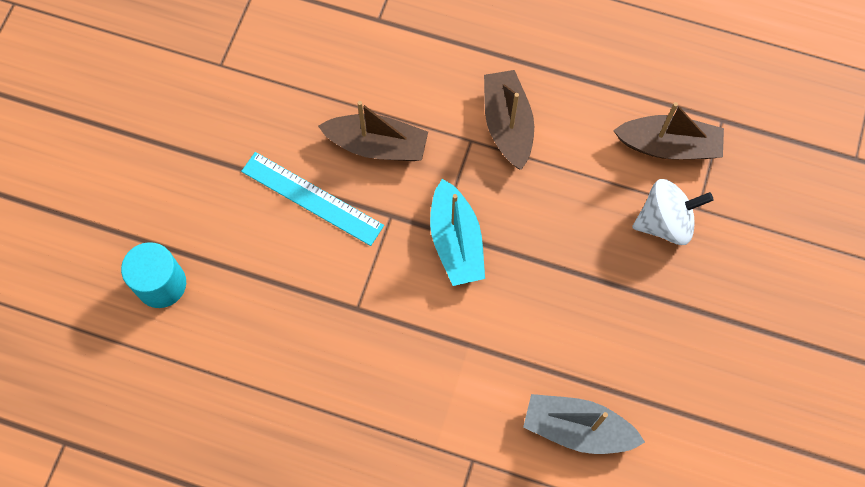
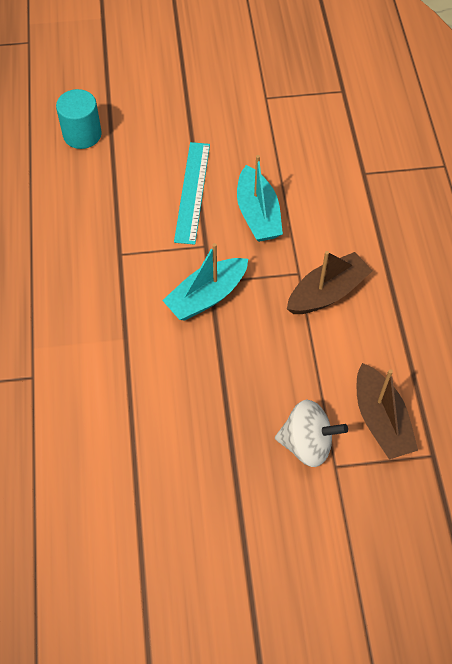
camera: 65 degrees right, 10 degrees down
brown boat [318,101,428,161] -> turquoise boat [237,155,283,242]
grey boat [523,394,645,454] -> none
white spinning top [632,179,714,245] -> white spinning top turned 45 degrees counterclockwise [275,400,348,467]

